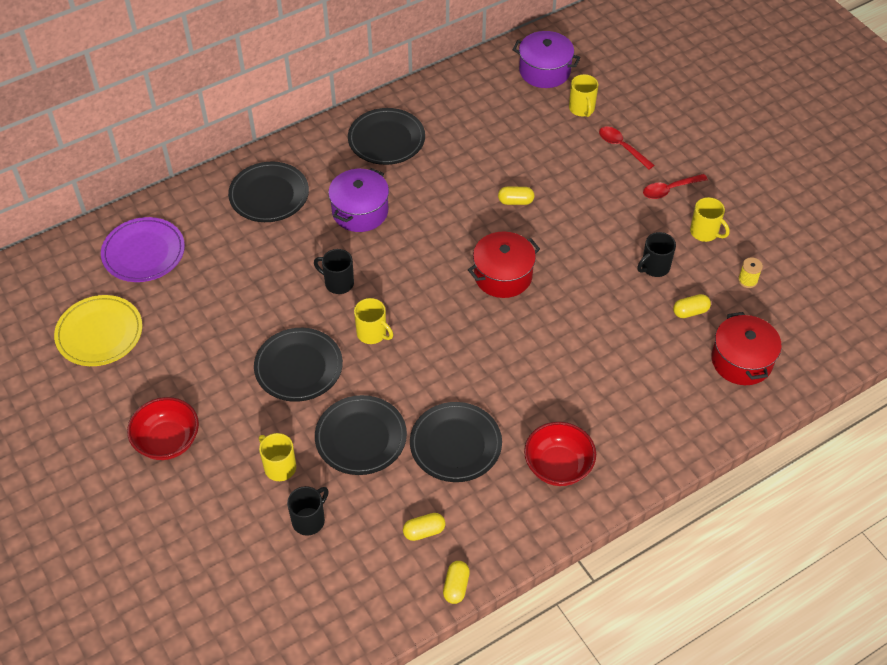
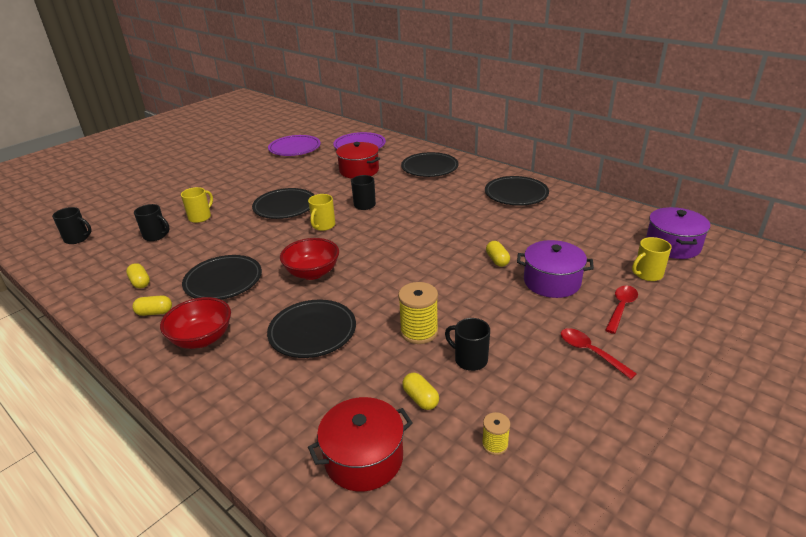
camera: 75 degrees right, 20 degrees down
yellow plate [54,295,142,366] -> purple plate [268,135,321,156]
red bowl [127,397,199,460] -> red bowl moved to [280,238,339,280]
black plate [315,395,407,475] -> black plate moved to [267,299,356,358]
purple pot [328,168,389,232] -> purple pot moved to [517,240,594,298]
yellow capsule [443,561,470,604] -> yellow capsule moved to [132,295,172,316]
red pot [468,231,540,298] -> red pot moved to [336,142,380,179]
yellow mug [690,197,730,242] -> none
none -> black mug [52,207,92,244]
none -> yellow spool [398,282,438,344]

